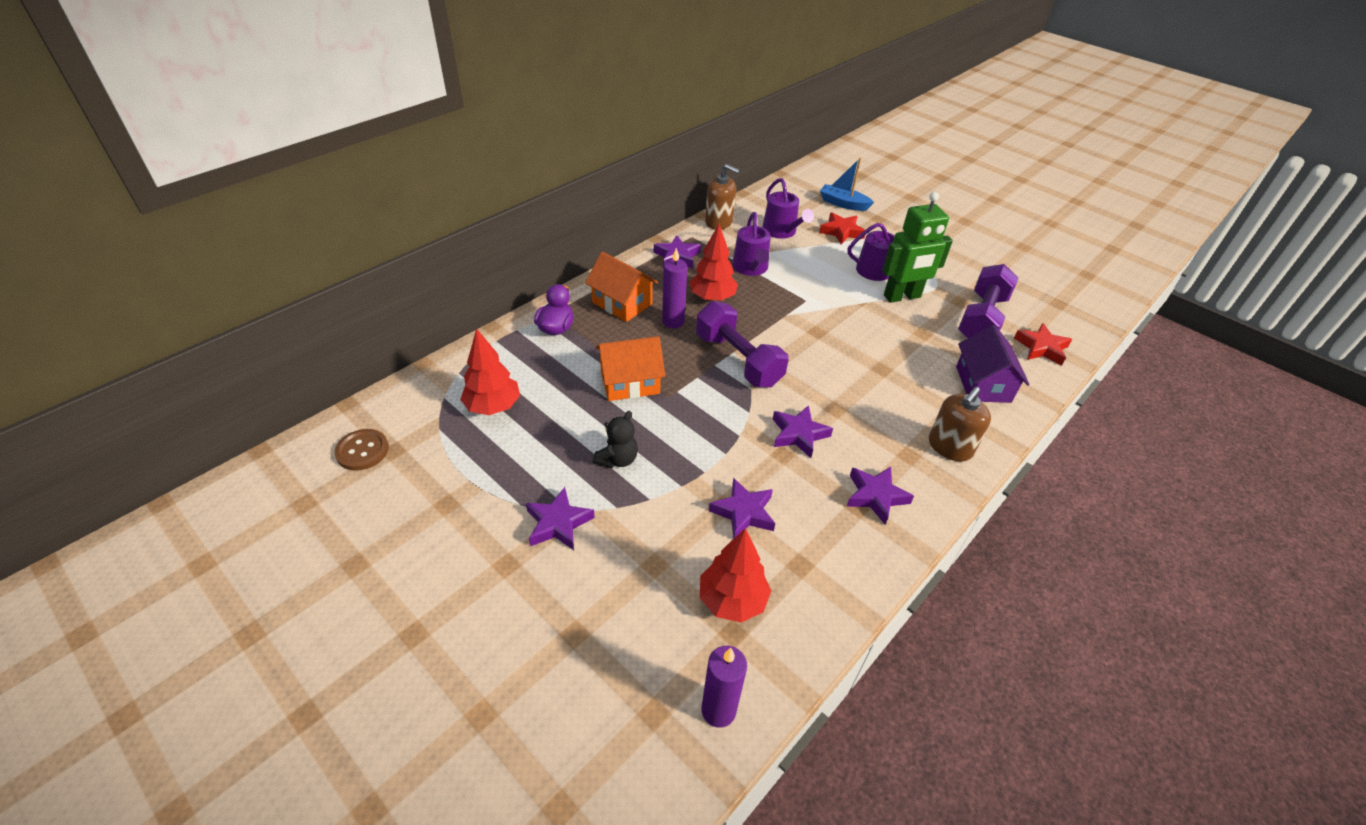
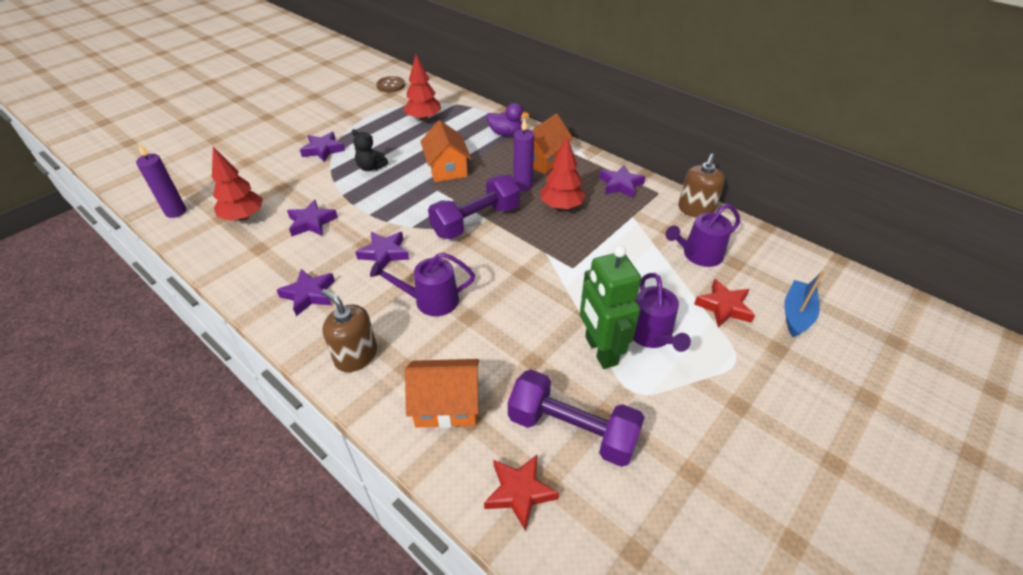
camera: 90 degrees right, 0 degrees up
purple watering can [732,212,771,276] -> purple watering can moved to [370,252,475,316]
purple house [956,325,1030,403] -> orange house [405,359,479,428]

